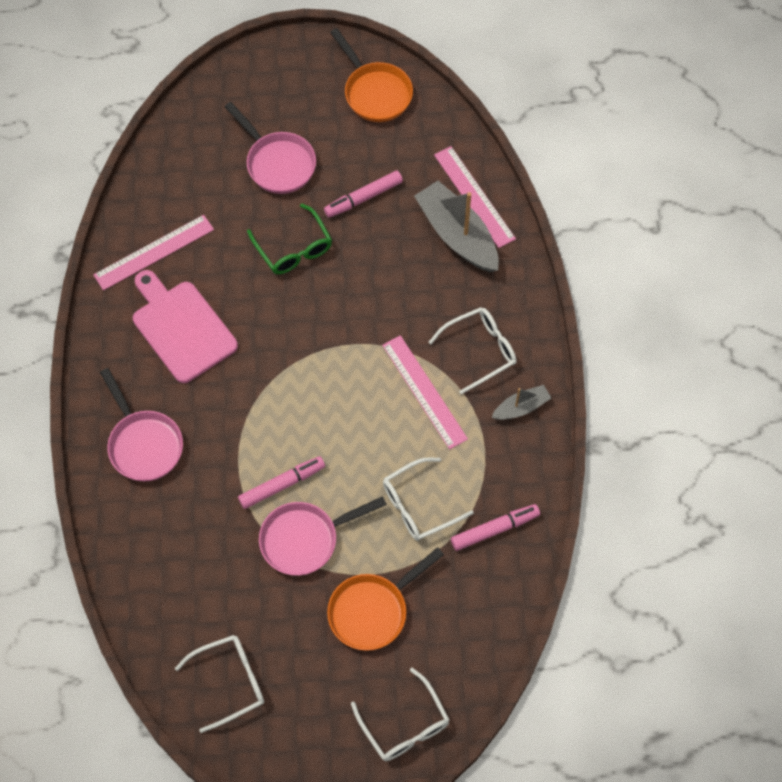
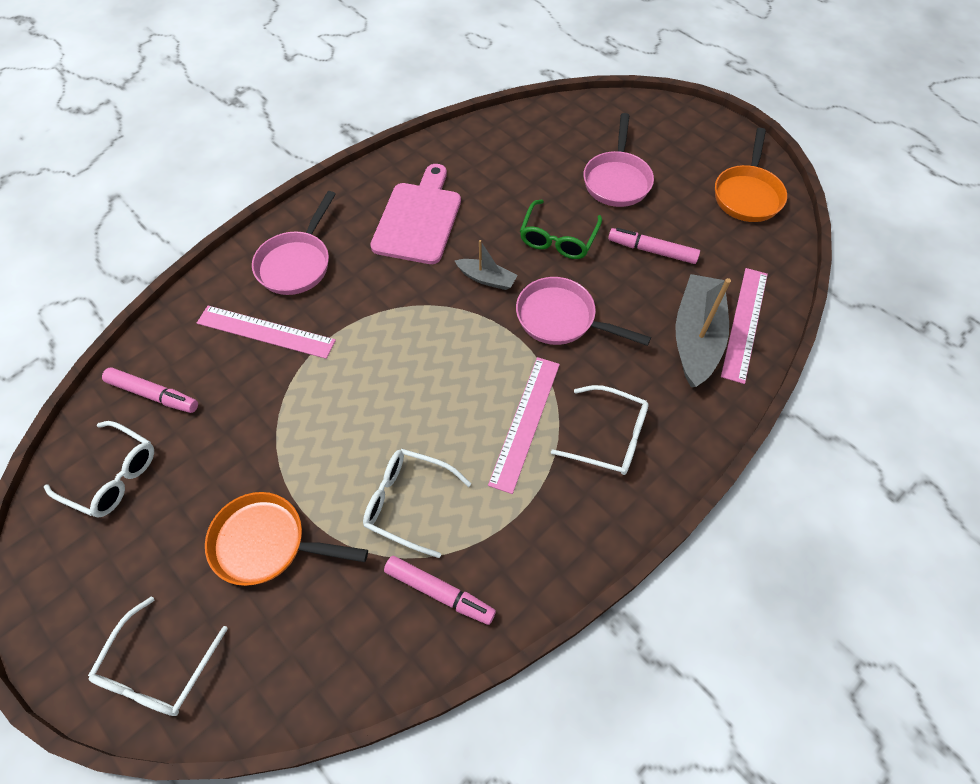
camera: 50 degrees right, 5 degrees down
pink ruler [93,215,214,290] -> pink ruler moved to [197,306,336,359]
pink marker [238,456,325,509] -> pink marker moved to [102,368,198,413]
pink pan [259,496,387,576] -> pink pan moved to [516,277,651,346]
grey boat [491,385,551,420] -> grey boat moved to [455,240,517,290]

